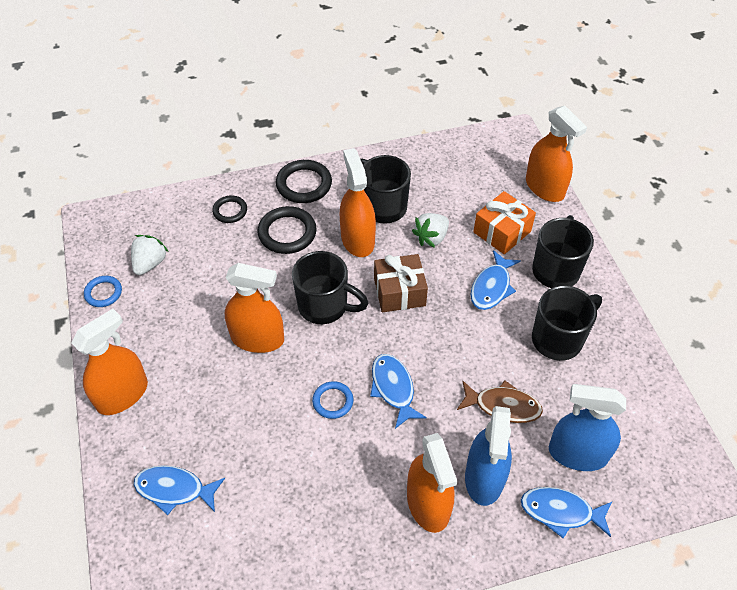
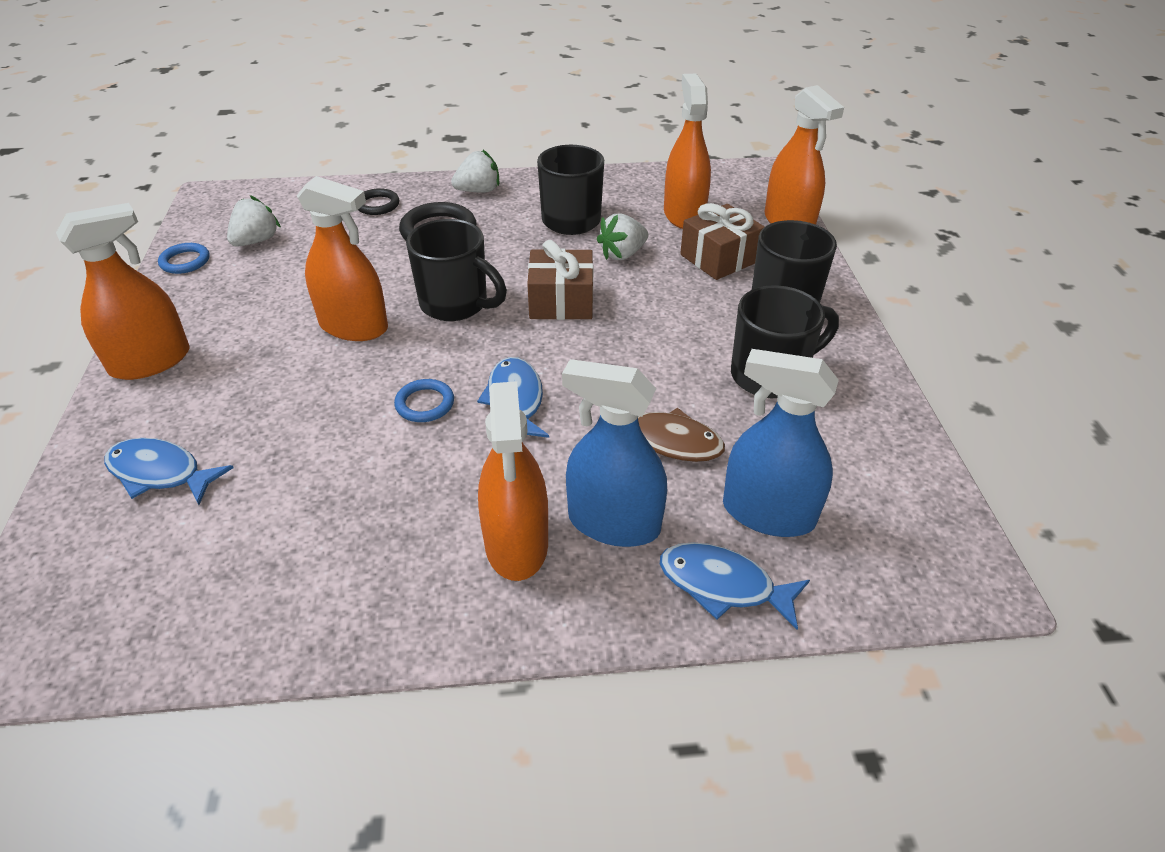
camera: 10 degrees right, 10 degrees down
black ring [276,160,332,203] -> white strawberry [451,150,499,193]
orange spray bottle [340,148,376,257] -> orange spray bottle moved to [664,74,711,229]
blue spray bottle [465,406,512,506] -> blue spray bottle turned 90 degrees clockwise [562,359,667,547]
blue fish [470,250,521,310] -> none
orange gift [473,191,536,254] -> brown gift [680,203,765,280]

